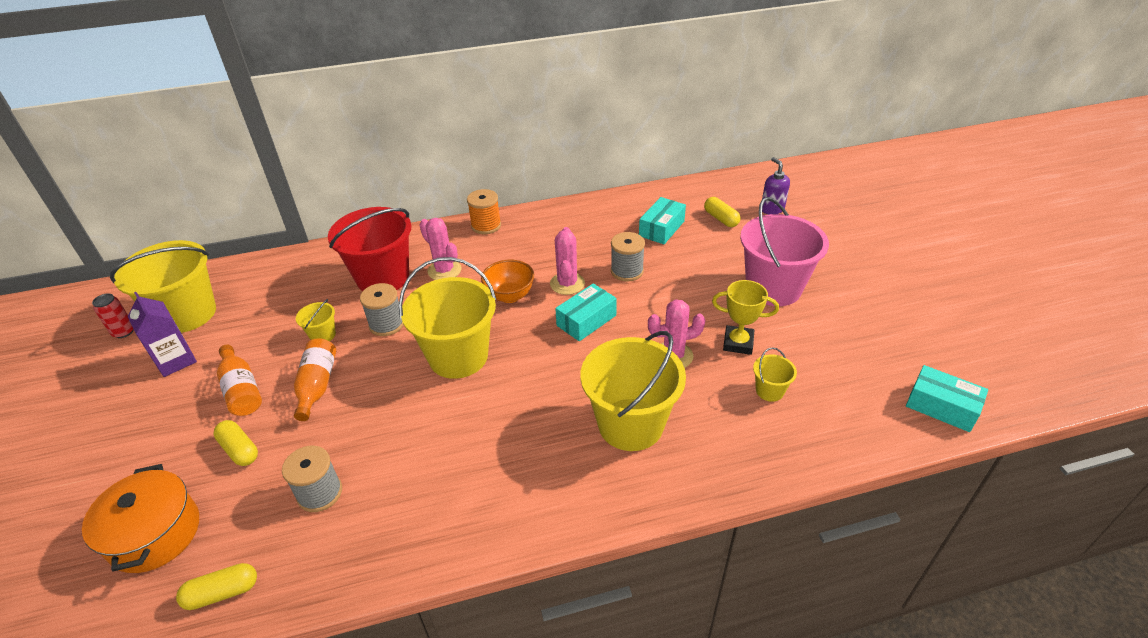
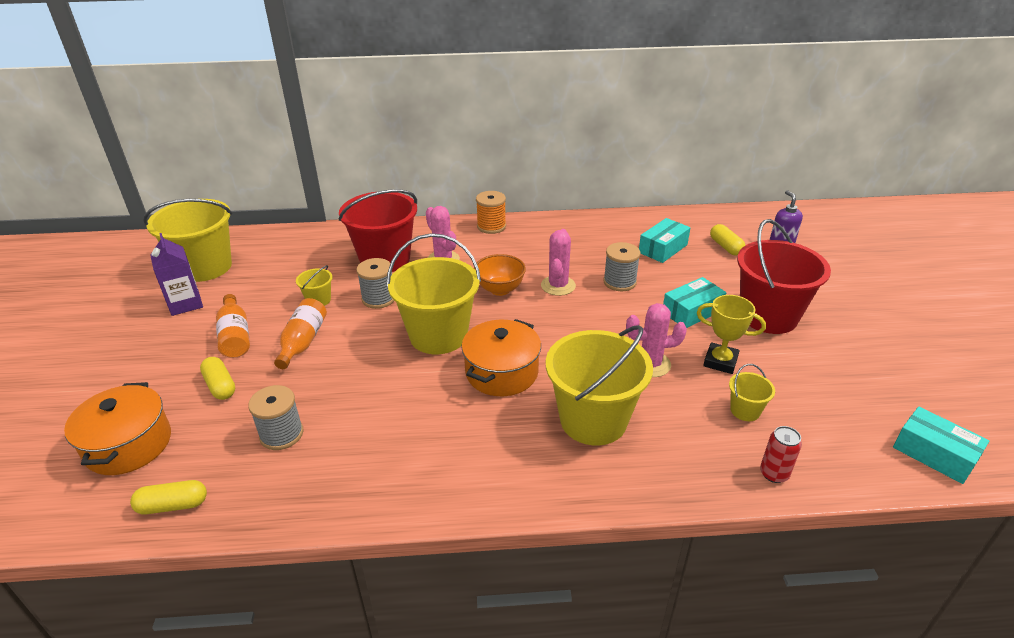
camera: 10 degrees right, 5 degrees down
red can [92,293,133,338] -> red can moved to [760,426,802,483]
turquoise box [555,283,617,341] -> turquoise box moved to [663,277,727,328]
pink bucket [740,197,829,306] -> red bucket [737,219,831,334]
none -> orange pot [461,319,541,396]

